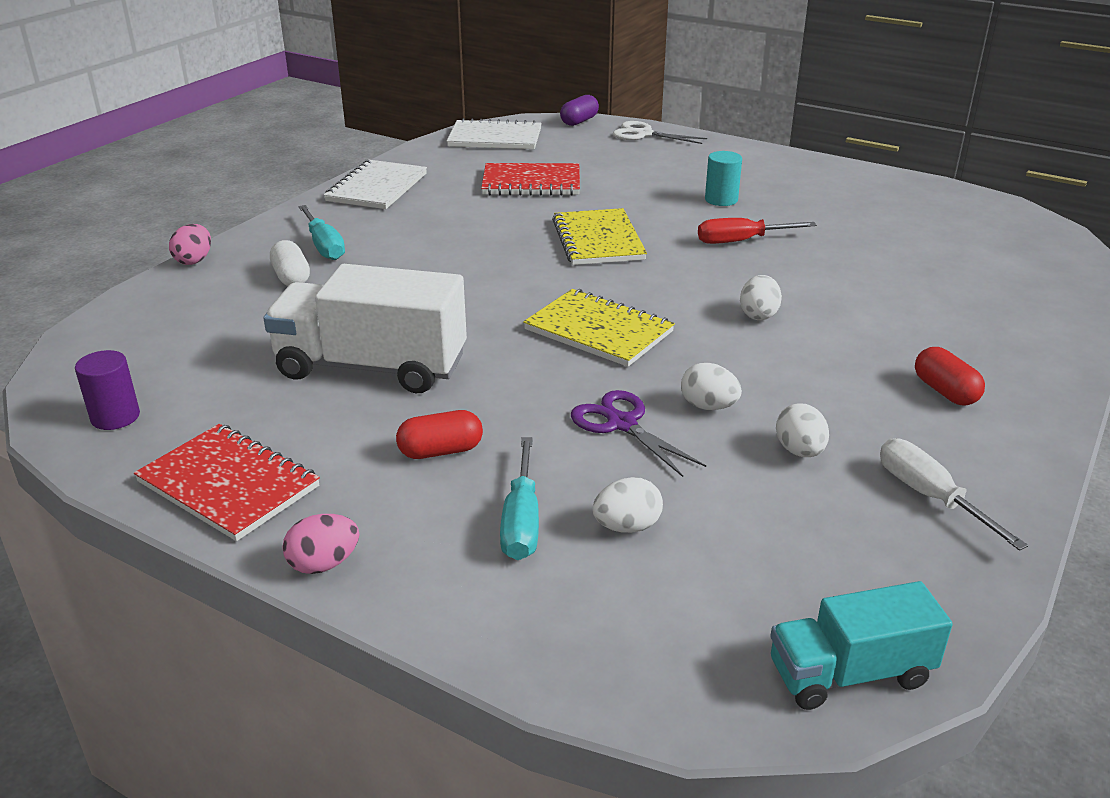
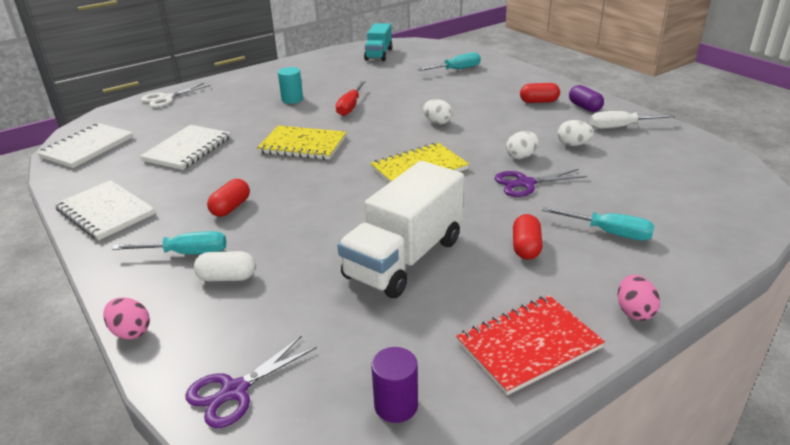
camera: 65 degrees left, 0 degrees up
red notebook [481,163,580,196] -> white notebook [140,125,230,170]
purple capsule [560,95,599,126] -> purple capsule moved to [569,85,604,112]
white egg [592,477,663,533] -> none
turquoise truck [770,581,953,710] -> turquoise truck moved to [364,23,392,61]
none -> purple scissors [185,336,316,428]
none -> red capsule [207,179,250,217]
none -> turquoise screwdriver [417,52,481,71]

